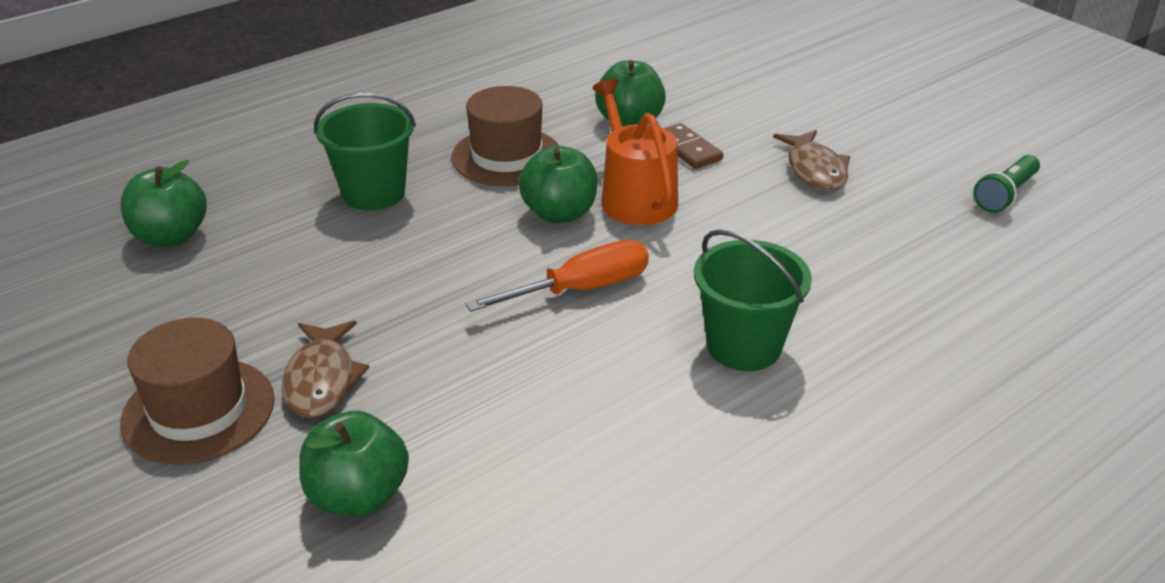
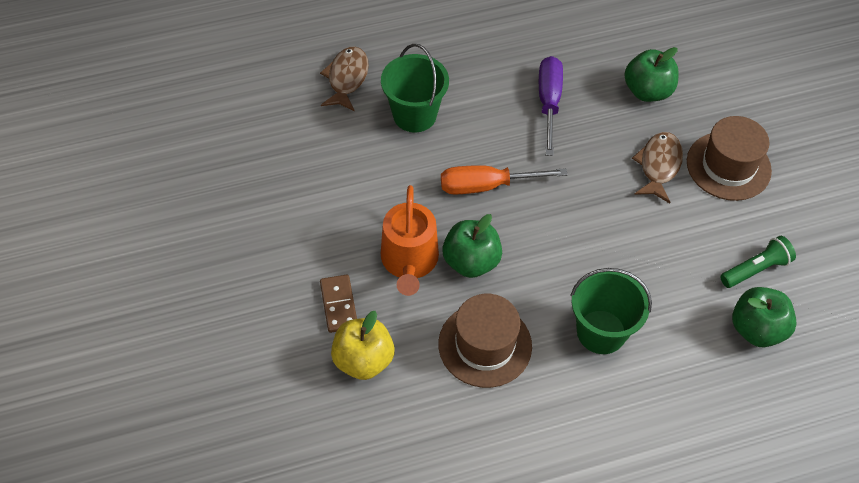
camera: 160 degrees left, 20 degrees up
green apple [595,60,666,127] -> yellow apple [331,311,395,380]
brown fish [773,130,850,191] -> brown fish moved to [320,47,369,112]
green flashlight [973,155,1040,213] -> green flashlight moved to [720,236,796,288]
none -> purple screwdriver [539,56,563,156]

